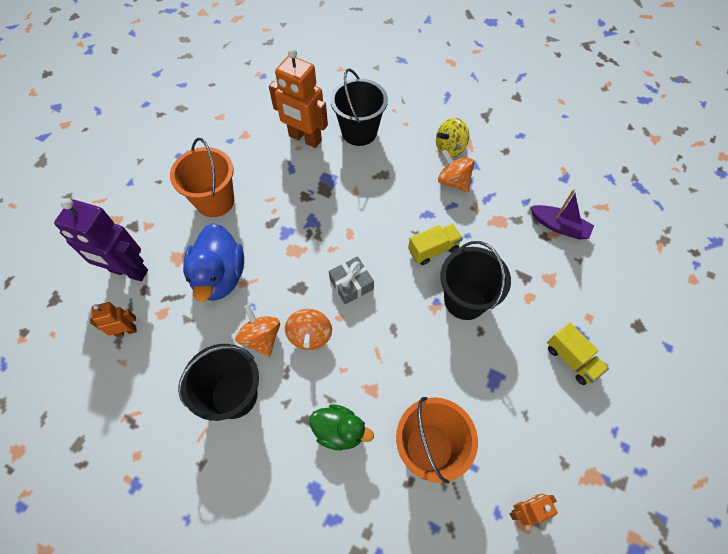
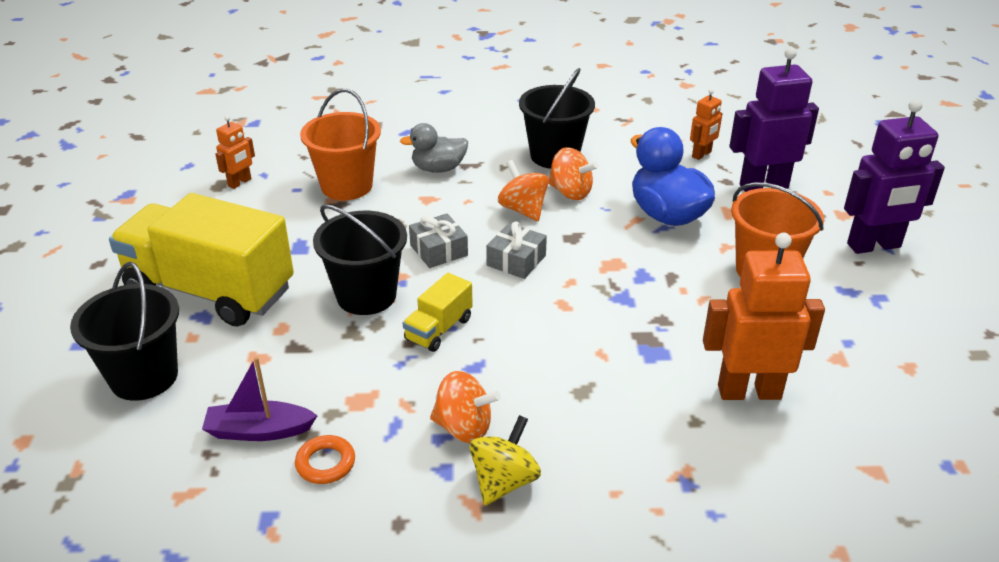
camera: 150 degrees right, 25 degrees down
green duck [309,404,374,451] -> grey duck [400,123,468,173]
black bucket [330,68,388,146] -> black bucket moved to [70,262,179,401]
yellow truck [547,323,609,385] -> yellow truck [109,193,294,327], size x2.27
none -> orange ring [295,435,355,484]
none -> grey gift [409,214,468,268]
none -> purple robot [844,99,945,254]

